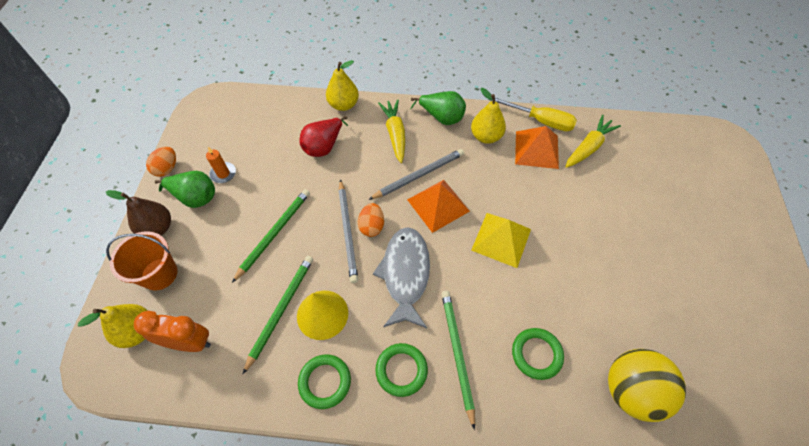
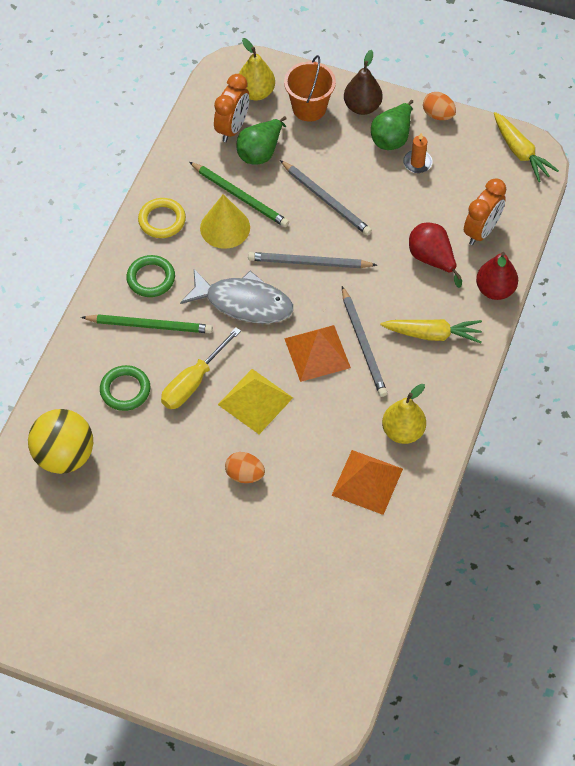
camera: 105 degrees right, 0 degrees up
green pencil [232,189,310,283] -> grey pencil [280,160,372,235]
green ring [298,354,351,409] -> yellow ring [138,198,186,238]
yellow pear [326,60,359,111] -> red pear [476,252,518,300]
orange egg [358,203,384,237] -> orange egg moved to [225,452,265,483]
green pear [410,91,466,125] -> green pear moved to [237,116,287,165]
yellow screwdriver [491,98,577,131] -> yellow screwdriver moved to [161,327,241,409]
yellow carrot [565,115,621,168] -> yellow carrot moved to [494,112,559,182]
none -> orange clock [464,178,506,245]

